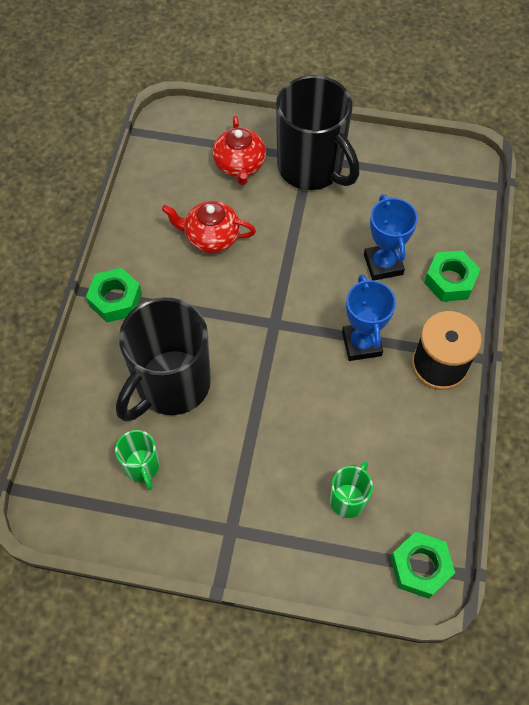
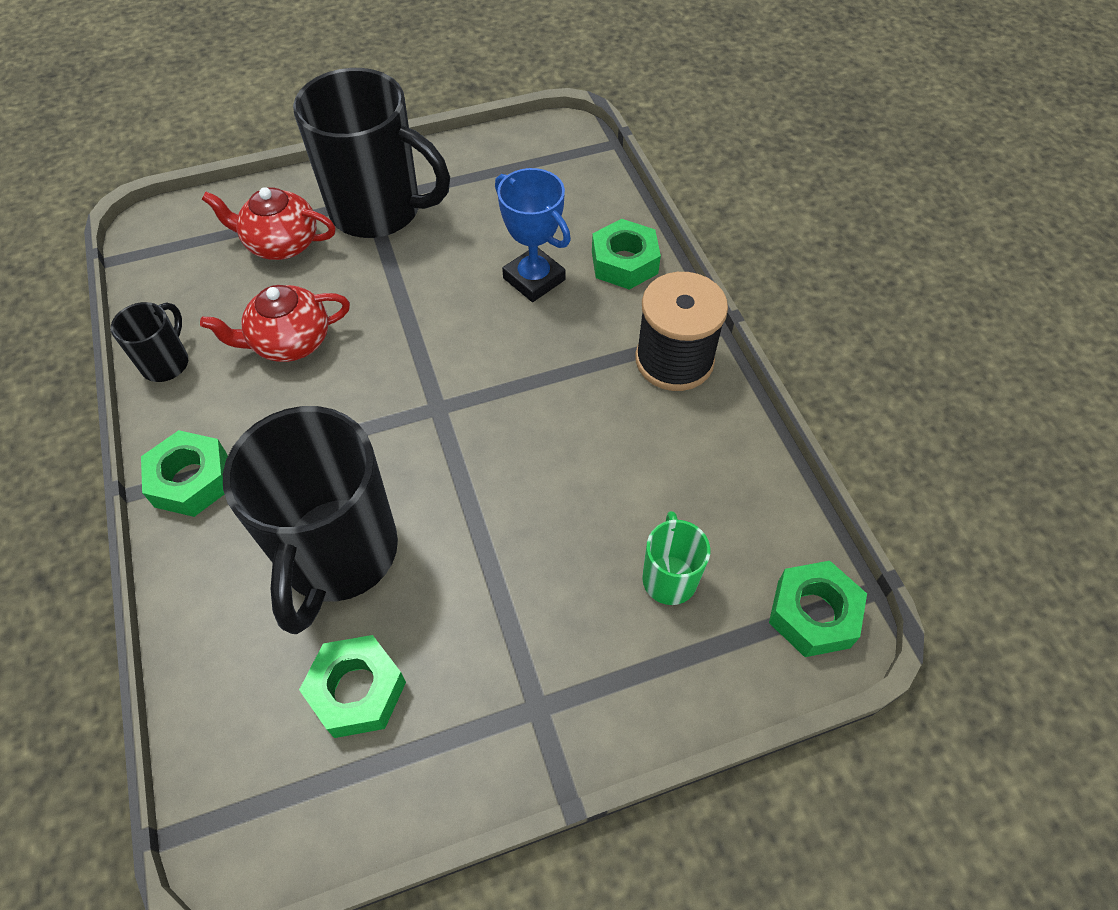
camera: 30 degrees left, 5 degrees down
green mug [115,430,159,490] -> green nut [299,635,406,738]
red teapot [213,116,266,185] -> red teapot turned 135 degrees clockwise [202,187,336,260]
blue trophy [342,274,396,361] -> none
none -> black mug [111,302,188,382]

